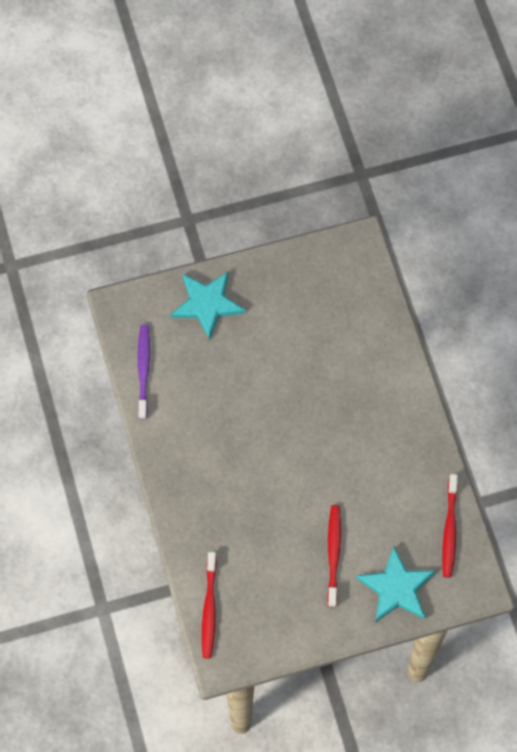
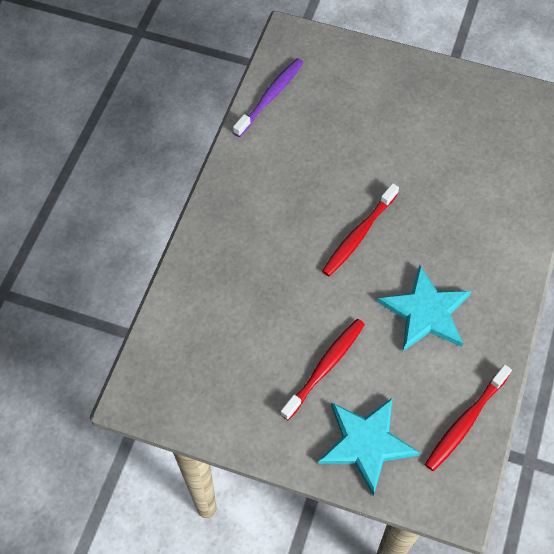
camera: 35 degrees right, 5 degrees down
turquoise star [170,271,246,340] -> turquoise star moved to [377,265,471,351]
red toothbrush [202,552,217,658] -> red toothbrush moved to [322,183,399,276]

